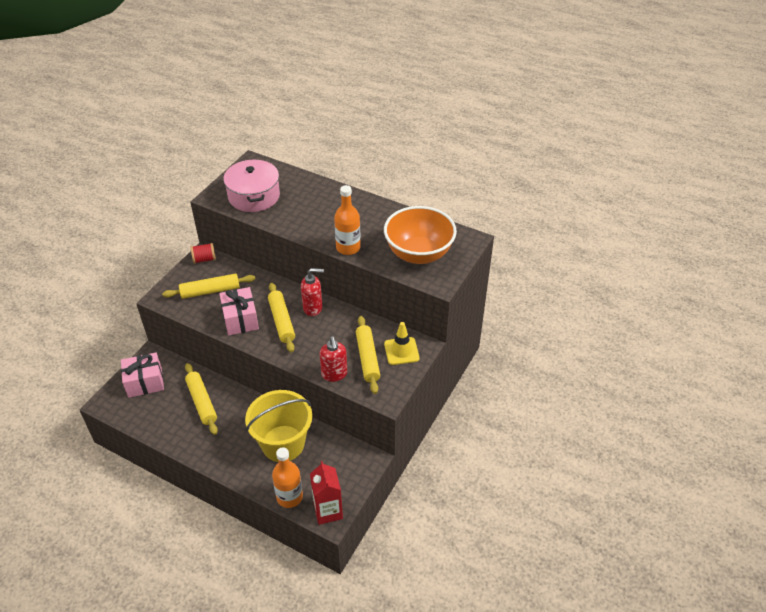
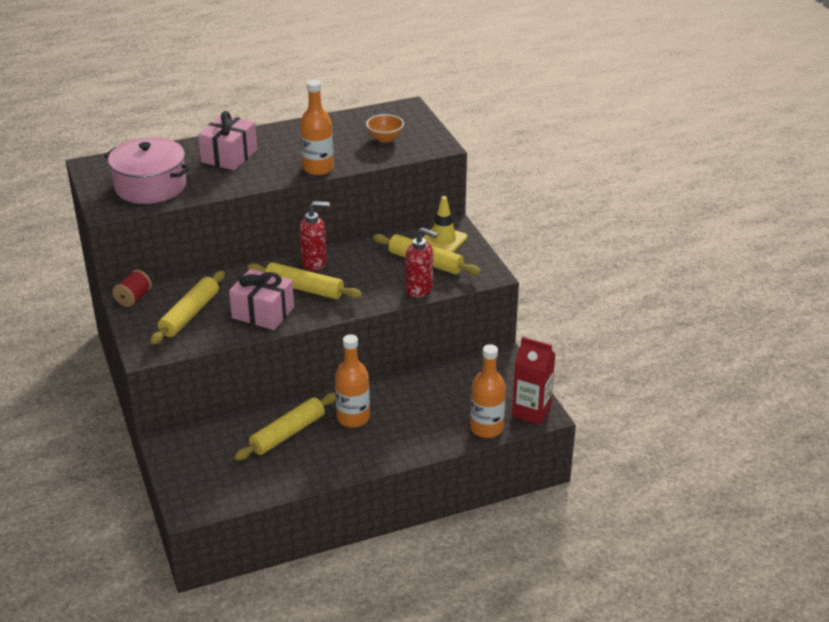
camera: 50 degrees left, 10 degrees down
pink gift [121,352,164,398] -> pink gift moved to [198,111,257,170]
yellow rolling pin [185,363,218,435] -> yellow rolling pin turned 60 degrees counterclockwise [234,393,336,461]
yellow bucket [245,390,312,462] -> none
red soap dispenser [301,268,324,316] -> red soap dispenser turned 45 degrees clockwise [299,201,330,271]
orange bowl [384,206,457,264] -> orange bowl [366,114,404,143], size x0.44
none -> orange bottle [335,334,370,427]

